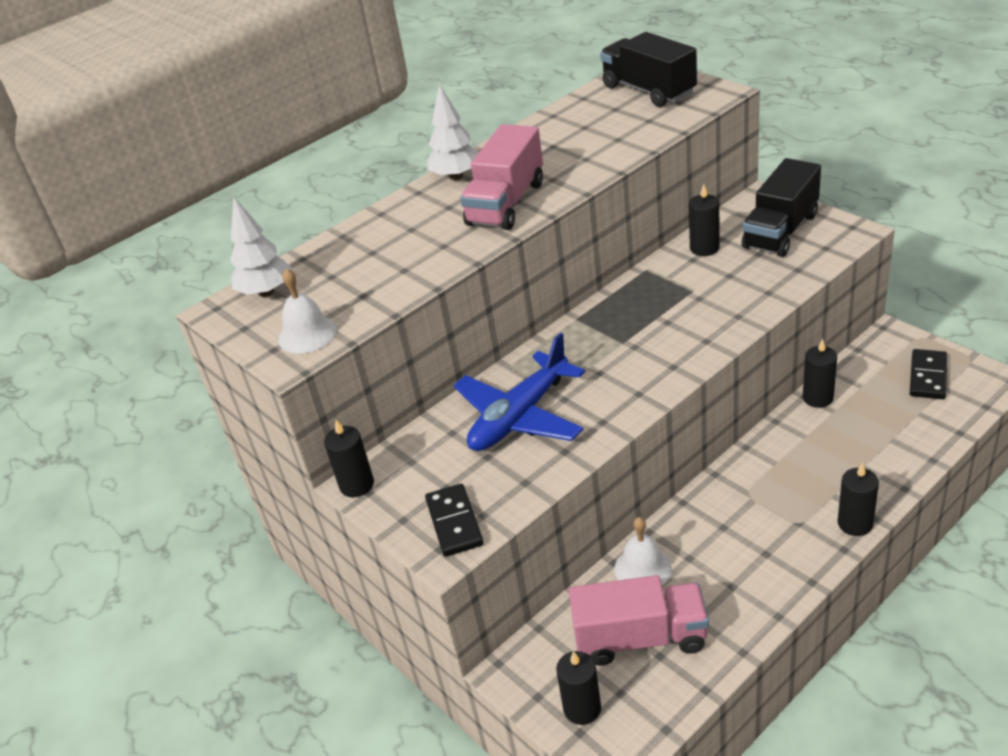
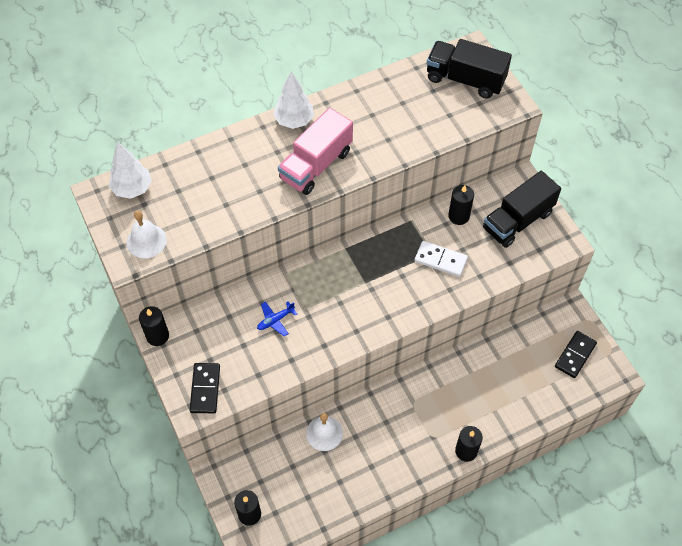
camera: 10 degrees right, 20 degrees up
blue plane [453,333,585,451] -> blue plane [257,301,297,336], size x0.43
pink truck [569,575,709,666] -> none
black truck [600,32,697,107] -> black truck turned 45 degrees counterclockwise [426,39,512,99]
black candle [803,338,837,408] -> none
none -> white domino [415,241,468,277]

